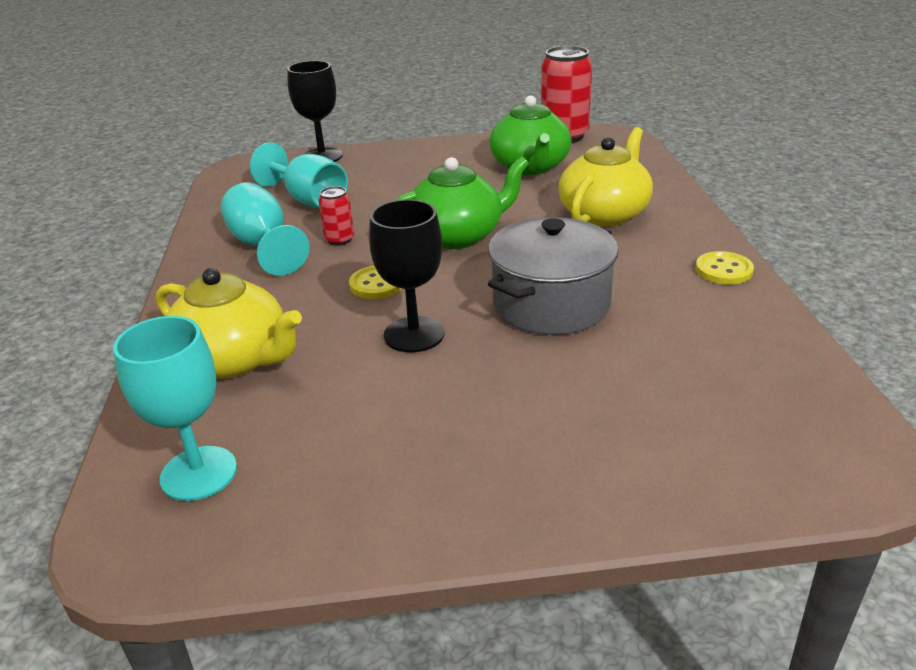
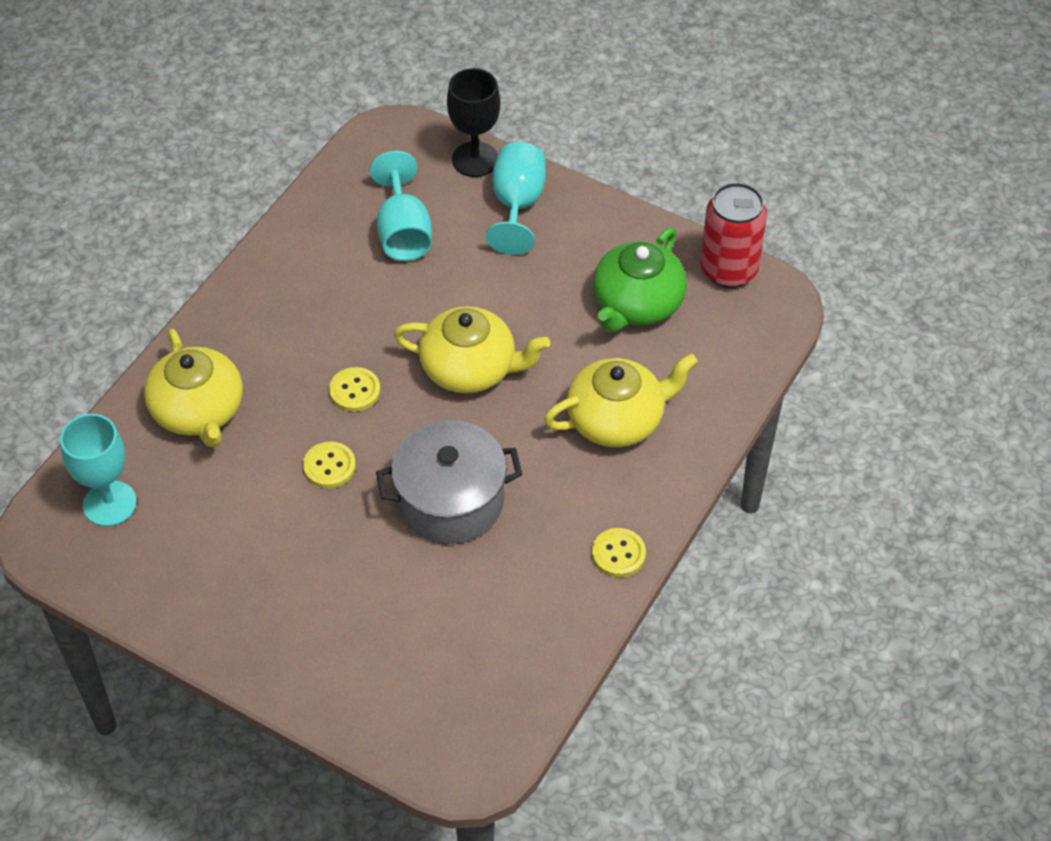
camera: 35 degrees right, 20 degrees up
turquoise goblet [221,182,309,276] -> turquoise goblet moved to [486,142,546,255]
red can [318,186,354,246] -> none
black goblet [369,199,445,352] -> yellow button [303,441,356,488]
green teapot [394,157,529,249] -> yellow teapot [394,306,550,393]

